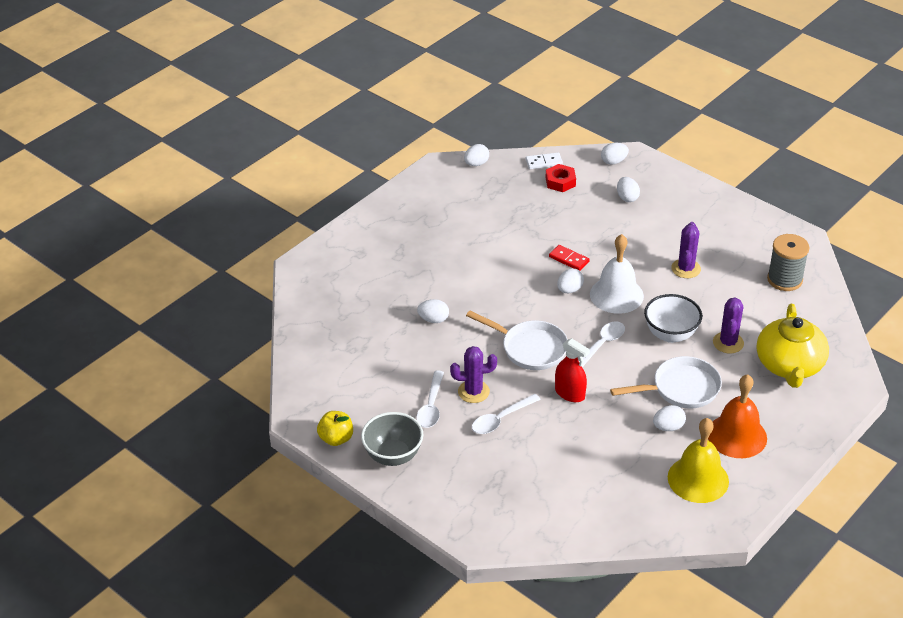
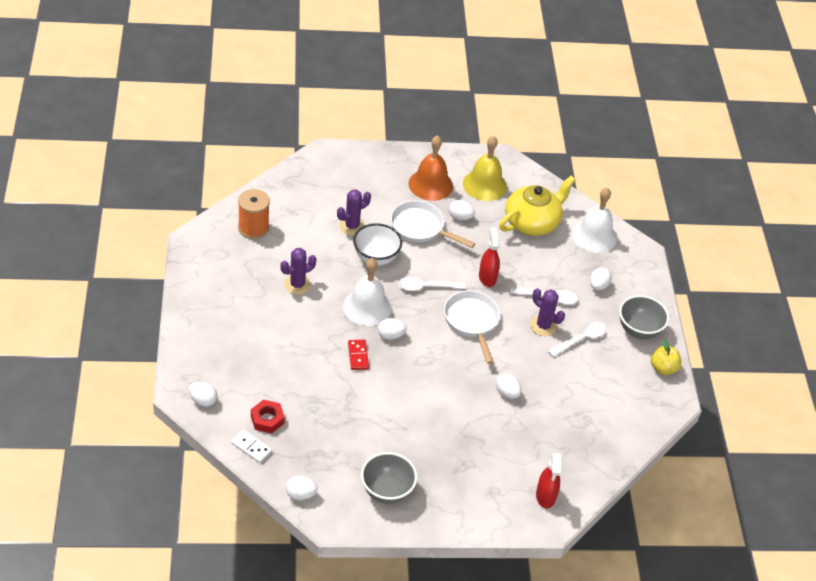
camera: 140 degrees left, 5 degrees up
white egg [617,177,640,202] -> white egg moved to [590,267,612,290]
yellow teapot [757,304,829,388] -> yellow teapot moved to [499,176,576,236]
grey spool [767,234,809,291] -> orange spool [238,189,270,239]
none -> grey bowl [361,452,417,504]
none -> red spray bottle [536,453,561,509]
none -> white bell [572,187,617,253]

